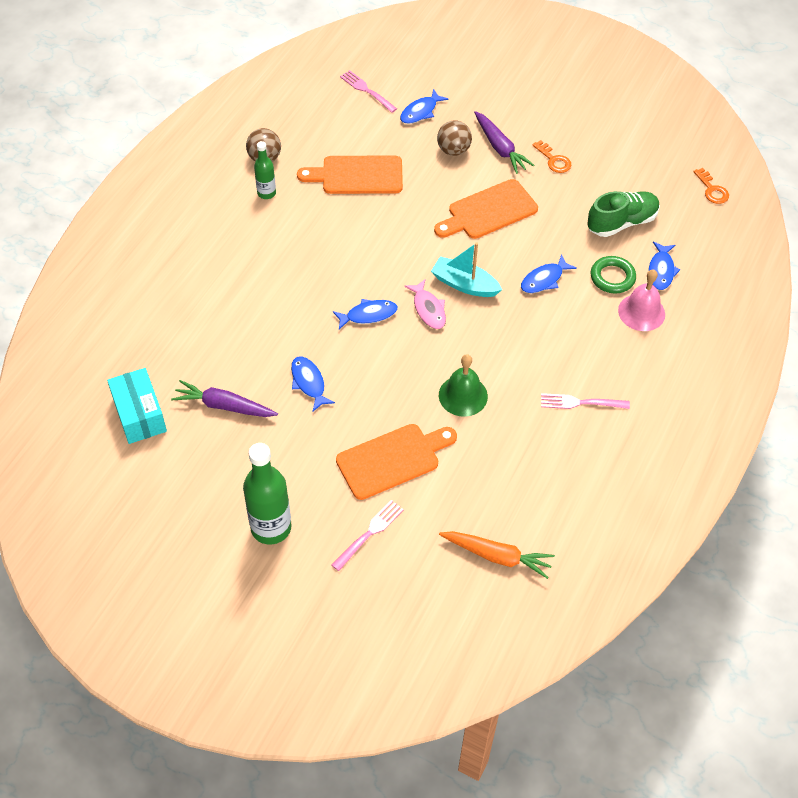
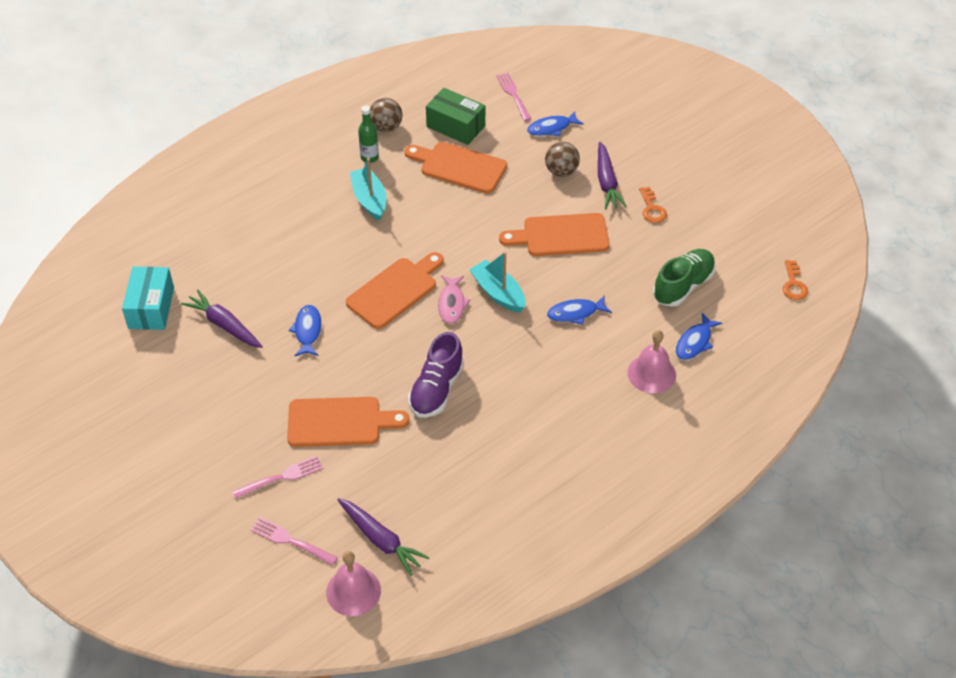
camera: 25 degrees right, 5 degrees down
green bottle [243,443,291,545] -> none
blue fish [333,299,398,330] -> orange cutting board [346,252,444,329]
green bell [439,354,488,417] -> purple shoe [408,332,464,418]
orange carrot [439,531,555,579] -> purple carrot [337,498,430,576]
pink fork [541,393,630,409] -> pink fork moved to [250,517,338,566]
green shoe [587,191,660,237] -> green shoe turned 45 degrees counterclockwise [653,249,716,307]
green ring [591,256,636,294] -> none
none -> pink bell [326,551,381,616]
none -> turquoise boat [350,158,386,221]
none -> green box [426,88,485,145]

